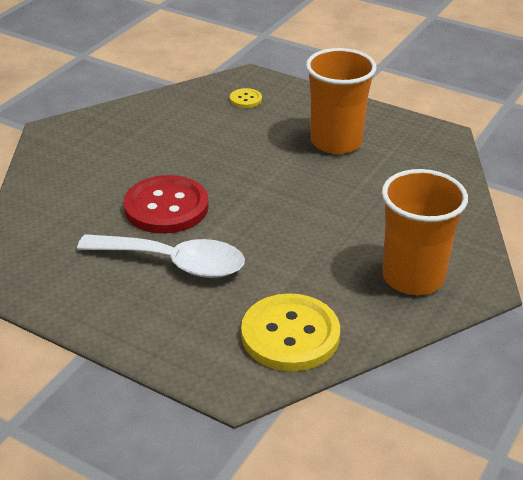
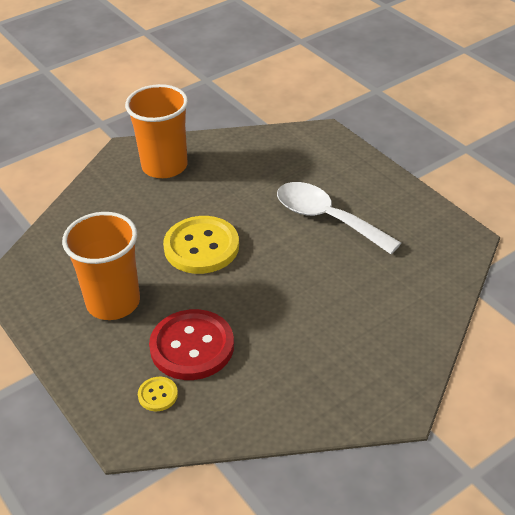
camera: 155 degrees left, 5 degrees up
red button [124,175,209,234] -> red button moved to [149,309,234,380]
yellow button [241,293,340,371] -> yellow button moved to [163,216,239,274]

